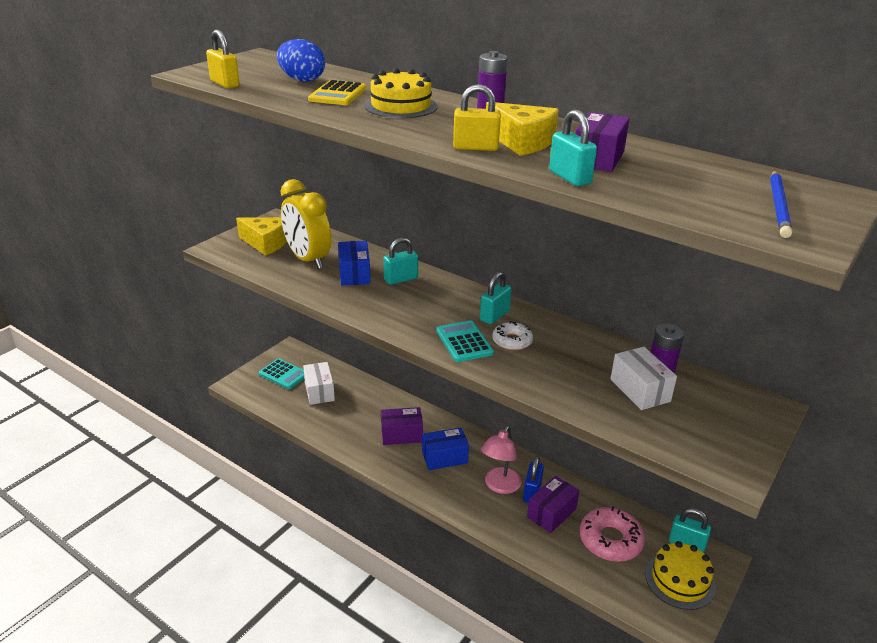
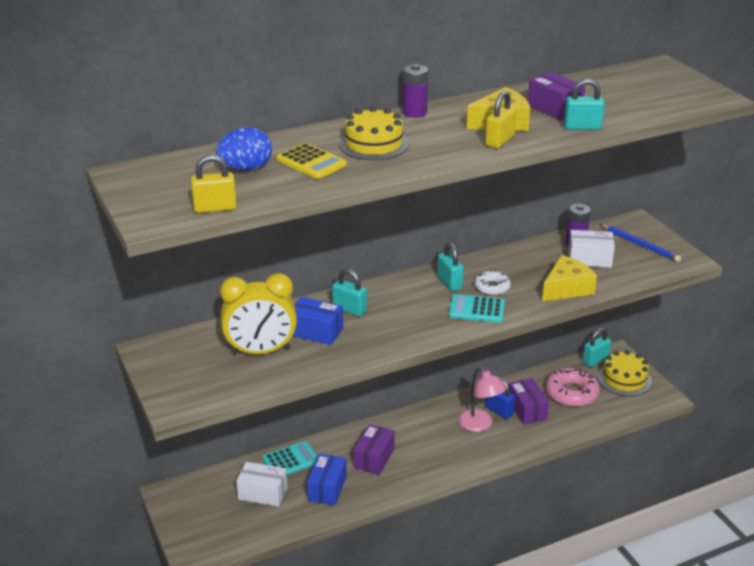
camera: 60 degrees left, 0 degrees up
yellow cheese [236,217,287,256] -> yellow cheese moved to [542,255,597,301]
turquoise calculator [259,358,304,389] -> turquoise calculator moved to [262,441,317,475]
turquoise padlock [383,238,418,285] -> turquoise padlock turned 60 degrees counterclockwise [332,269,367,317]
blue box [422,427,469,470] -> blue box moved to [307,453,347,506]
blue pencil [770,171,792,238] -> blue pencil moved to [600,224,681,262]

